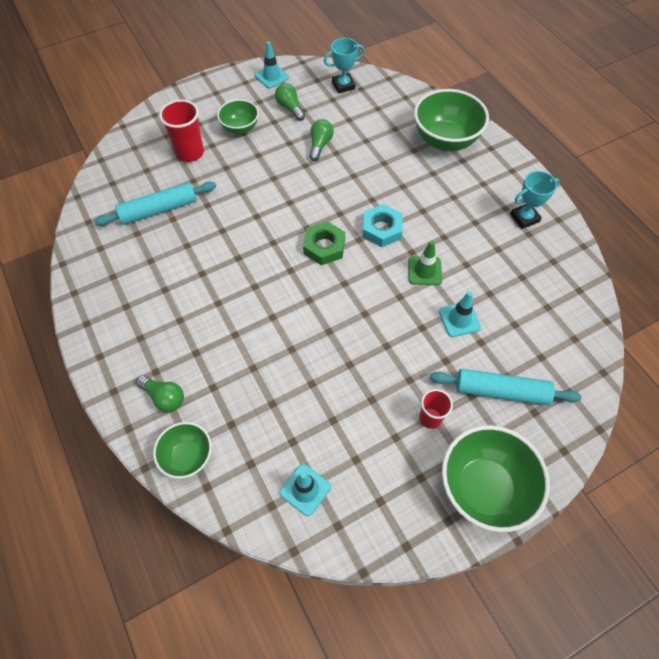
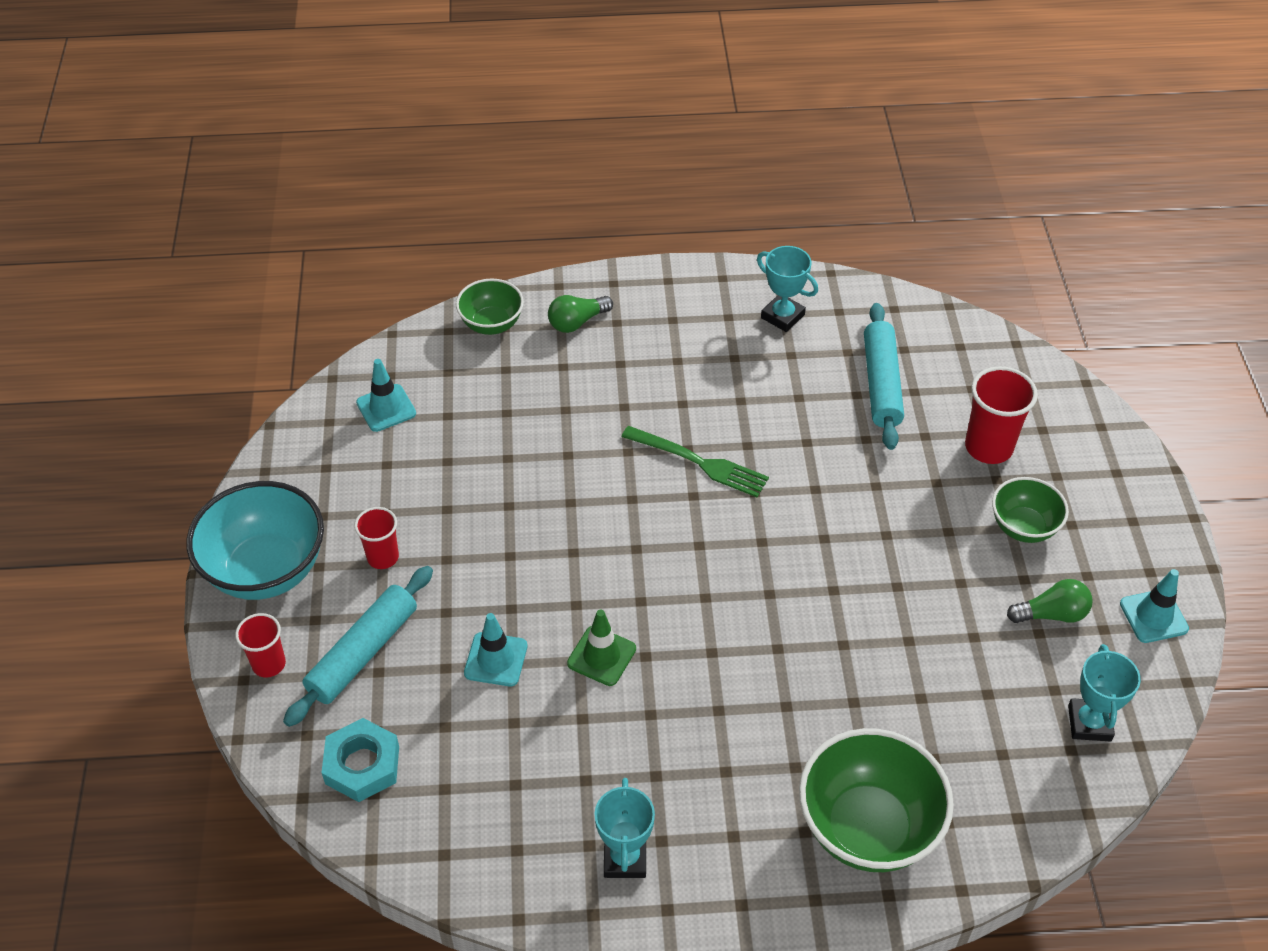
camera: 115 degrees right, 10 degrees down
green nut [303,221,345,265] -> none
green light bulb [309,119,334,161] -> none
turquoise nut [363,204,403,247] -> turquoise nut moved to [322,718,399,802]
green bowl [442,425,550,532] -> turquoise bowl [186,481,324,600]
none -> red cup [235,613,286,678]
none -> green fork [622,426,769,498]
none -> turquoise trophy [757,246,818,332]

